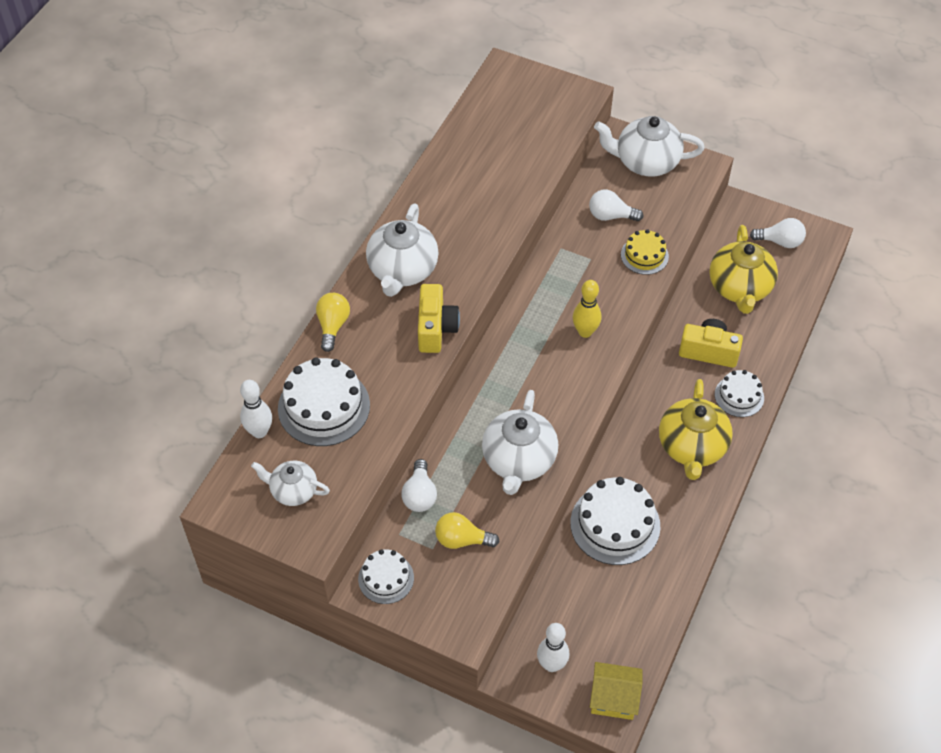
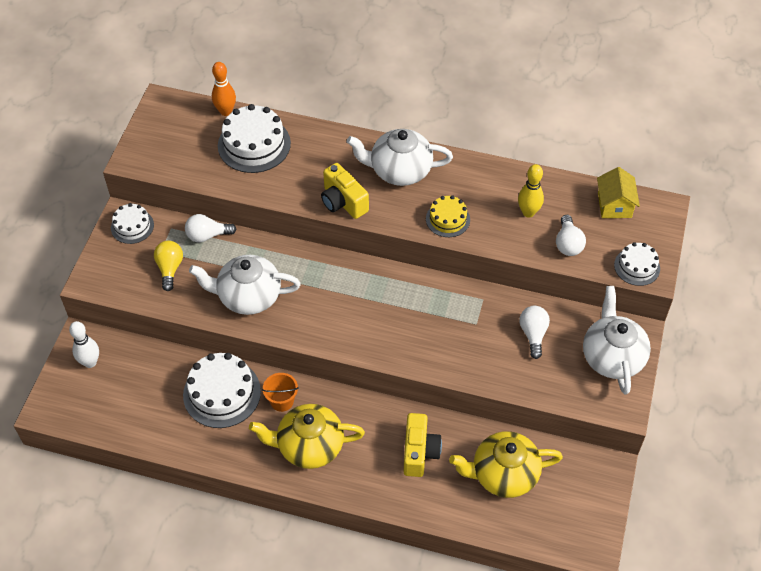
camera: 80 degrees right, 0 degrees up
white bowling pin [240,380,272,438] -> orange bowling pin [212,62,236,116]
white teapot [251,461,330,506] -> none
yellow light bulb [316,293,350,352] -> none
yellow camera [418,284,460,353] -> yellow camera turned 60 degrees clockwise [321,163,369,219]
yellow bowling pin [573,280,601,338] -> yellow bowling pin moved to [518,164,544,218]
yellow house [590,662,642,720] -> yellow house moved to [597,167,640,218]
yellow cake [621,229,669,275] -> yellow cake moved to [426,195,470,237]
white cake [715,370,764,417] -> white cake moved to [614,242,660,286]
white light bulb [750,218,806,248] -> white light bulb moved to [556,215,586,256]
none -> orange bucket [262,373,299,412]

